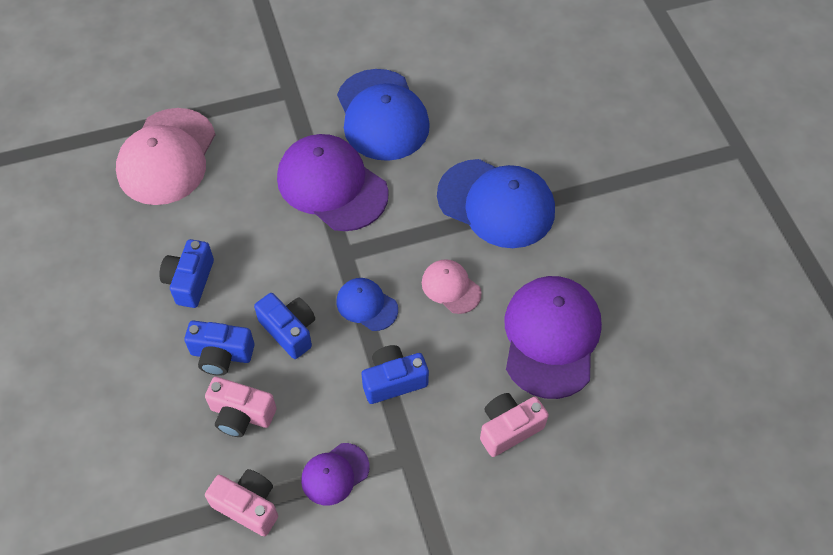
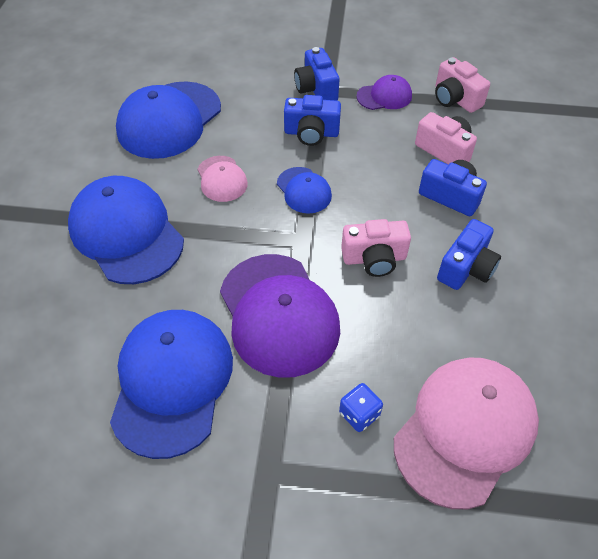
camera: 155 degrees left, 5 degrees down
blue camera [254,293,315,359] -> blue camera moved to [294,47,340,101]
pink camera [480,393,549,457] -> pink camera moved to [341,219,411,277]
purple cap [505,276,602,399] -> blue cap [116,81,221,159]
none -> blue dice [339,383,383,432]

